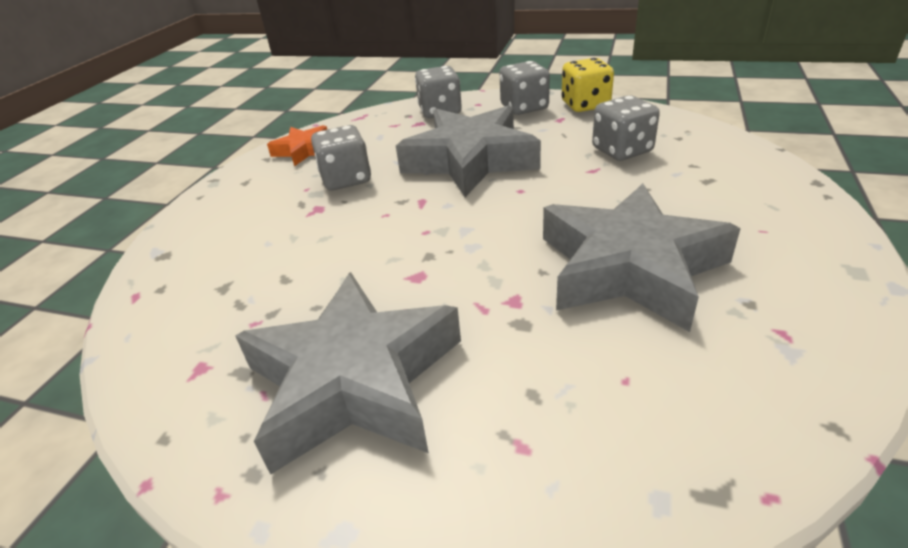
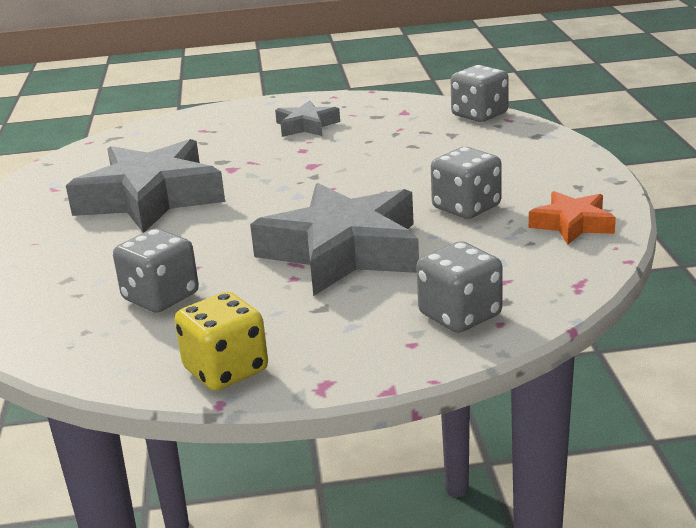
camera: 155 degrees right, 10 degrees down
grey star [235,272,461,475] -> grey star [275,100,340,137], size x0.50
grey dice [500,61,550,115] -> grey dice moved to [451,65,509,122]

